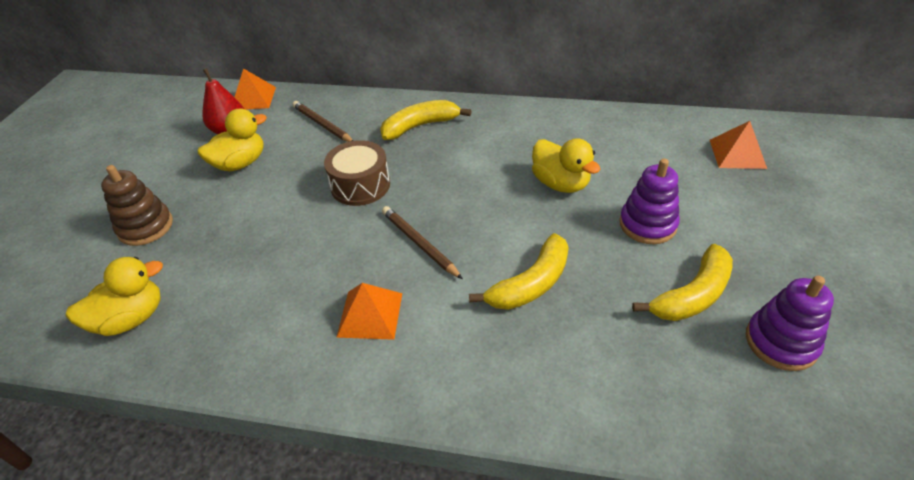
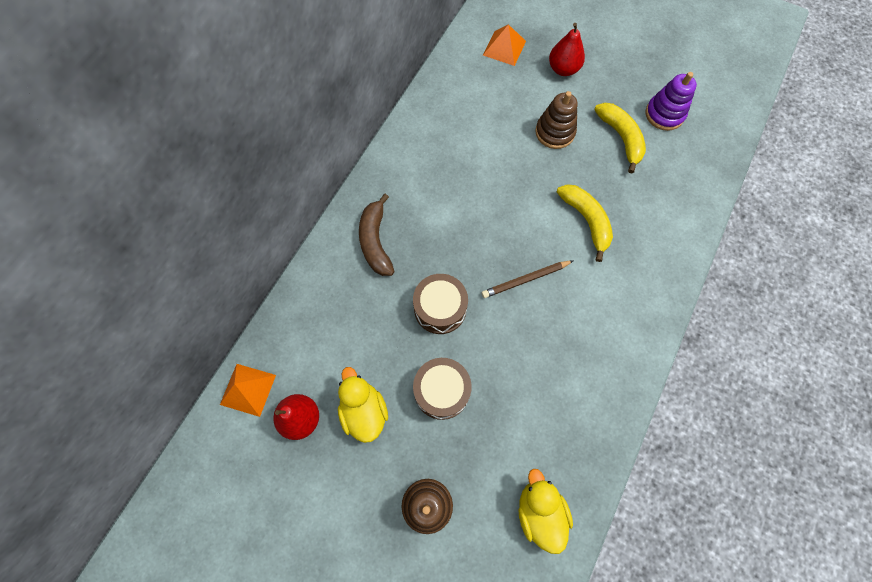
camera: 75 degrees left, 25 degrees up
brown pencil [292,101,353,142] -> none
orange pyramid [336,283,402,340] -> none
yellow banana [380,100,471,140] -> brown banana [359,194,395,276]
yellow duck [532,138,600,193] -> none
purple stacking toy [619,158,680,244] -> brown stacking toy [535,91,577,149]
none -> brown drum [413,358,472,420]
none -> red pear [549,23,585,76]

